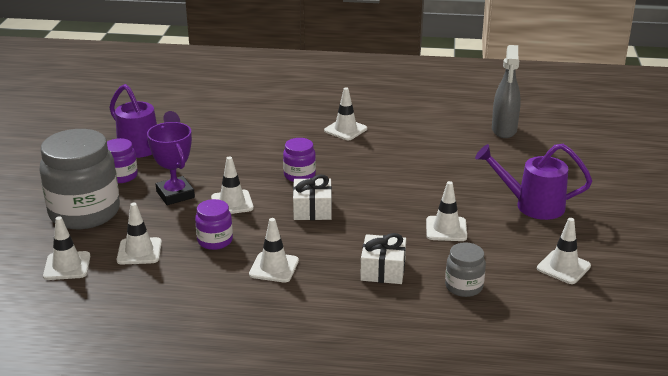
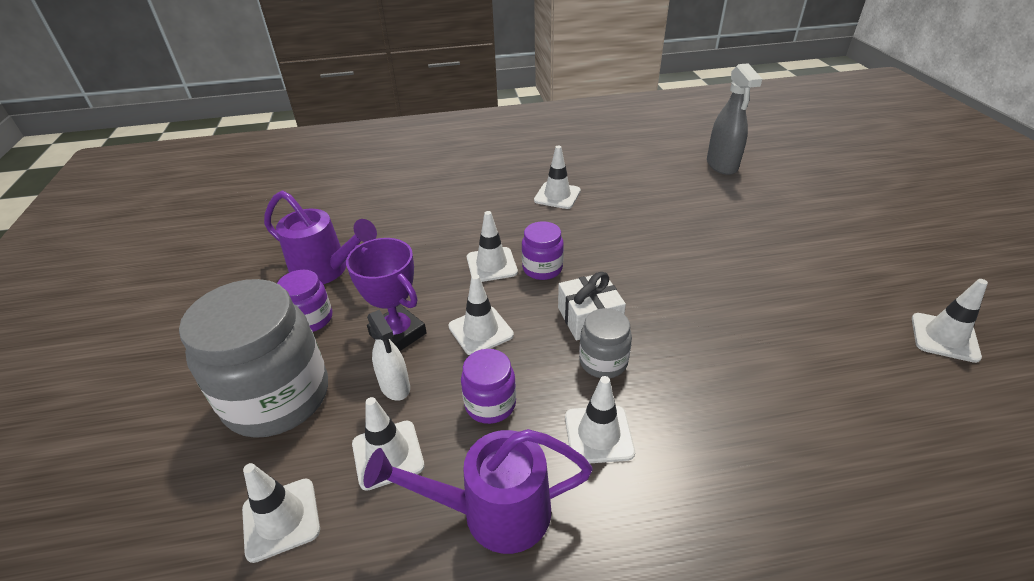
camera: 15 degrees left, 10 degrees up
white gift [360,233,406,284] -> none
white traffic cone [426,181,467,241] -> white traffic cone moved to [467,211,518,282]
grey jar [445,242,486,297] -> grey jar moved to [579,308,632,378]
purple watering can [475,144,592,220] -> purple watering can moved to [363,429,593,554]
none -> white spray bottle [367,310,410,401]

